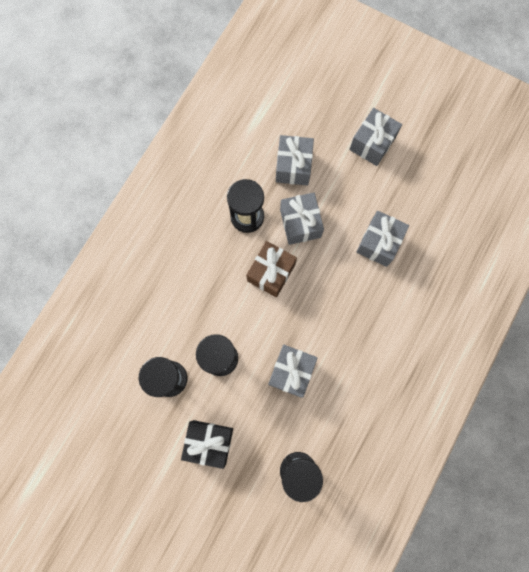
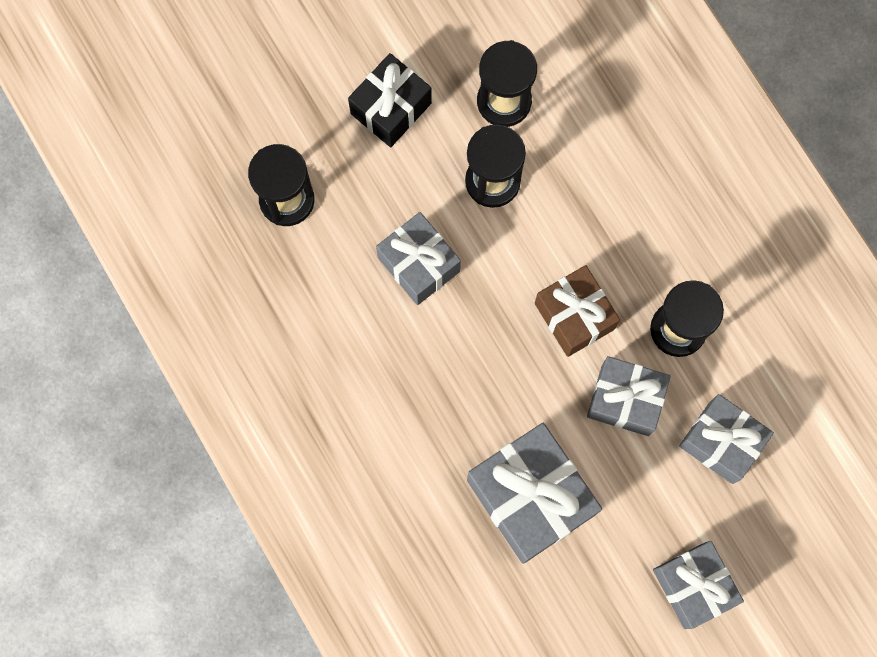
camera: 120 degrees right, 0 degrees up
grey gift [356,211,409,267] -> grey gift [467,423,602,564], size x1.54

